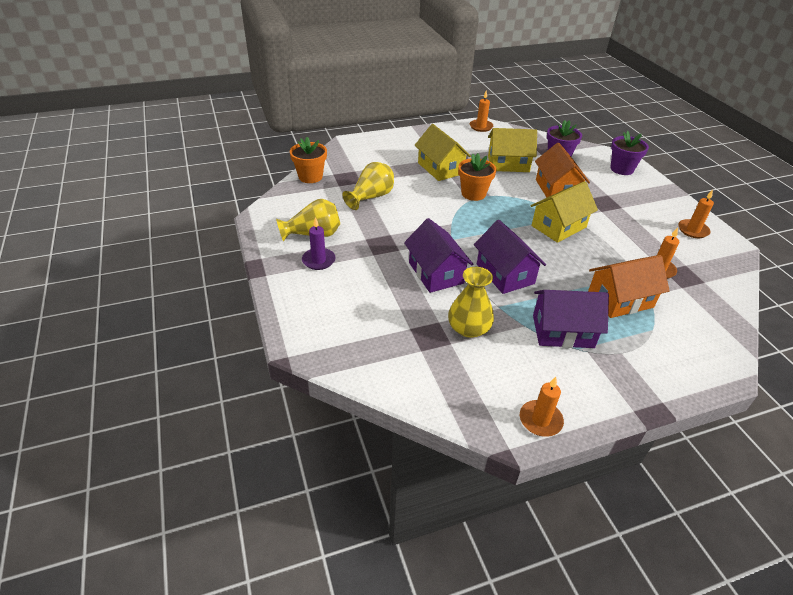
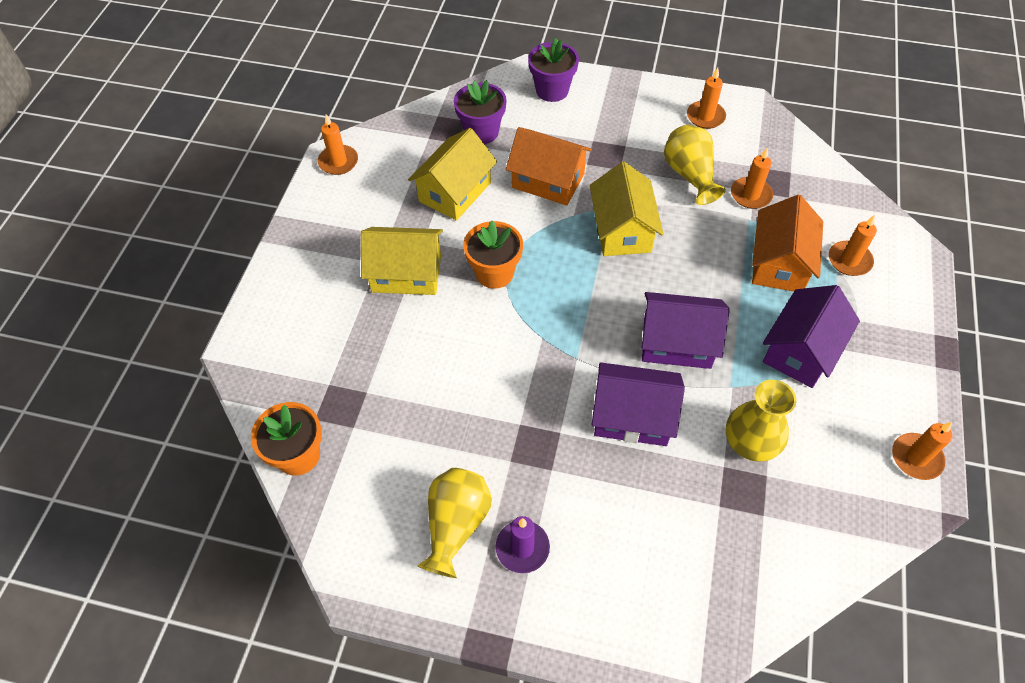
camera: 55 degrees left, 15 degrees up
yellow vase [342,162,394,210] -> yellow vase moved to [664,125,726,205]
none -> orange candle [829,215,877,276]

